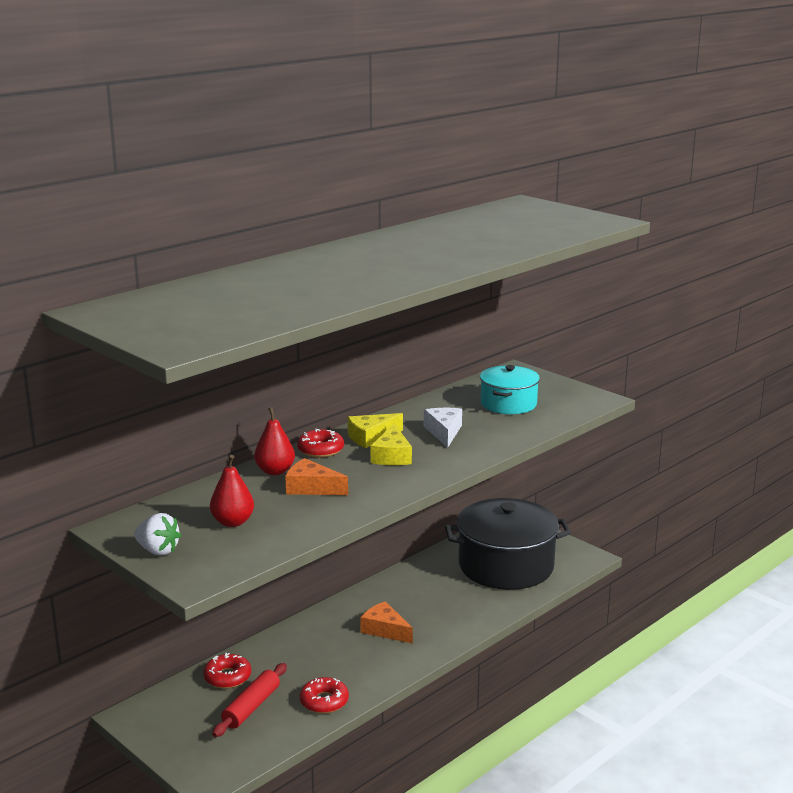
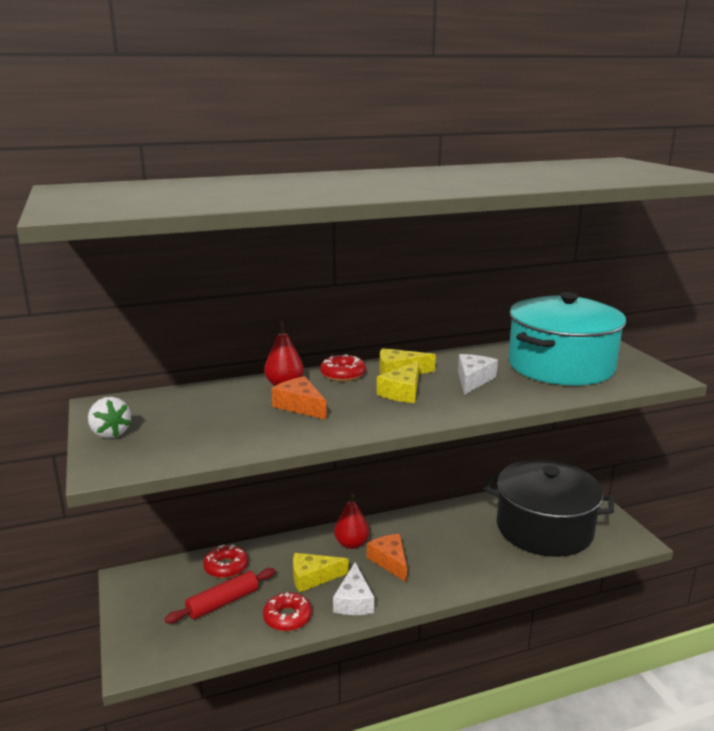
camera: 25 degrees right, 0 degrees up
red pear [210,455,254,527] -> red pear moved to [334,494,369,549]
turquoise pot [480,365,540,414] -> turquoise pot [508,292,626,386], size x1.78
none -> yellow cheese [293,553,348,593]
none -> white cheese [333,562,375,615]

